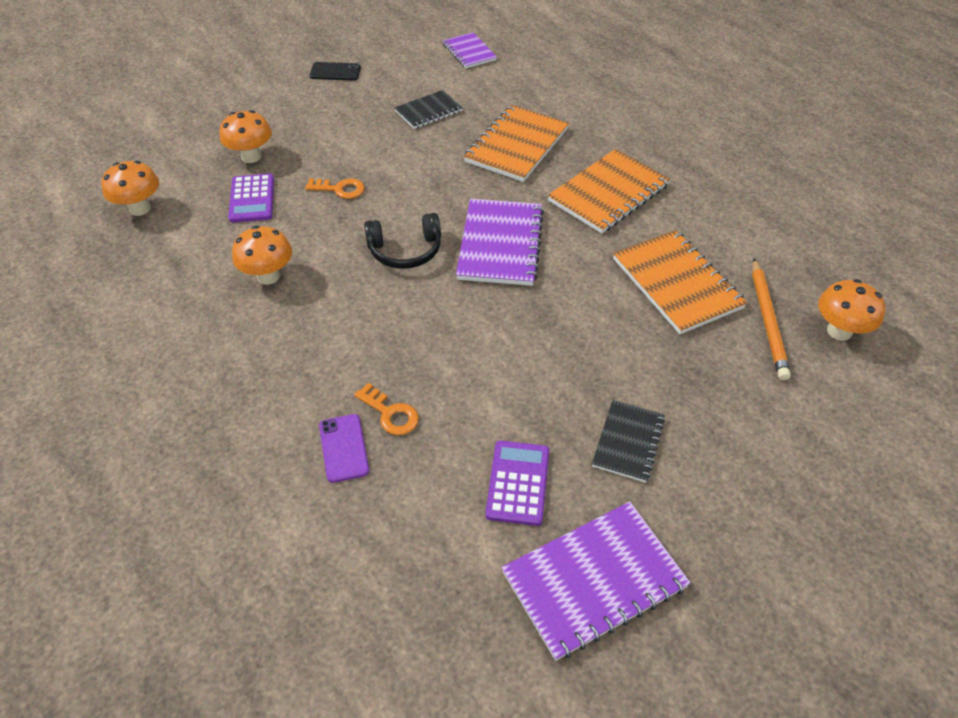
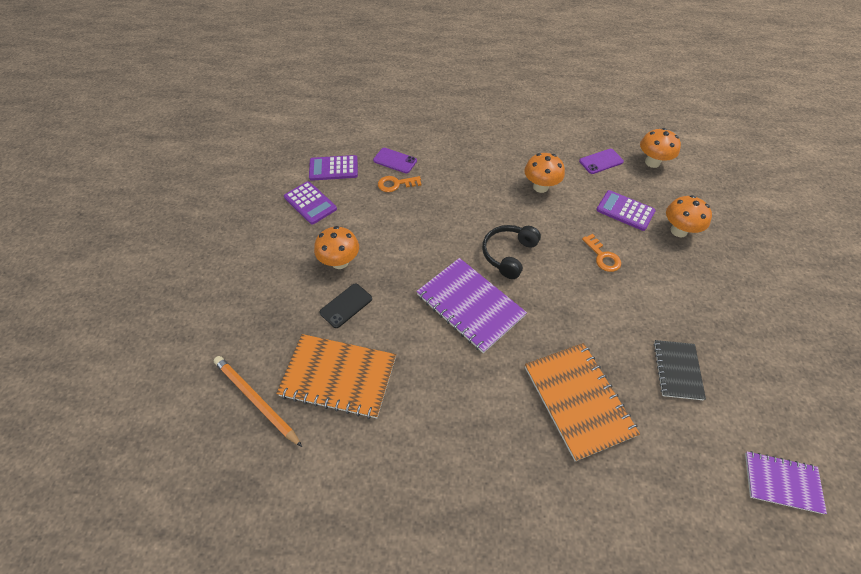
camera: 130 degrees right, 5 degrees up
orange key [305,178,365,199] -> orange key turned 75 degrees counterclockwise [582,234,621,272]
black phone [309,62,361,81] -> black phone moved to [320,283,372,328]
purple notebook [502,502,691,661] -> none
orange notebook [548,149,670,234] -> none
black notebook [592,400,665,483] -> none
orange mushroom [818,279,885,341] -> orange mushroom moved to [314,226,359,269]
none -> purple calculator [309,155,358,181]
none -> purple phone [579,149,624,174]

